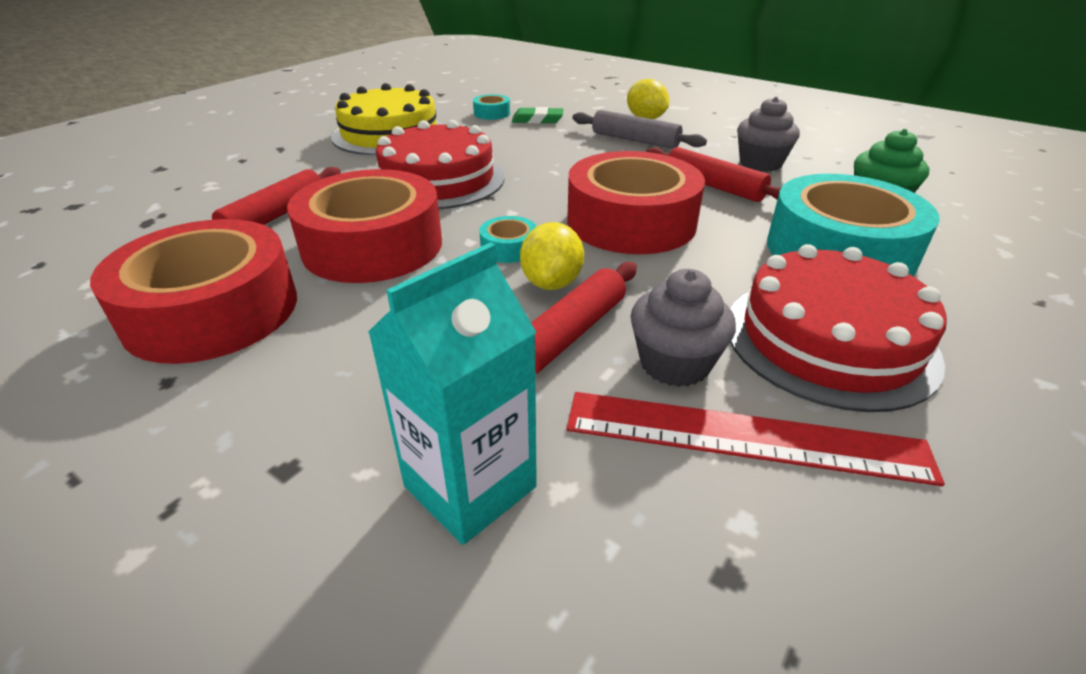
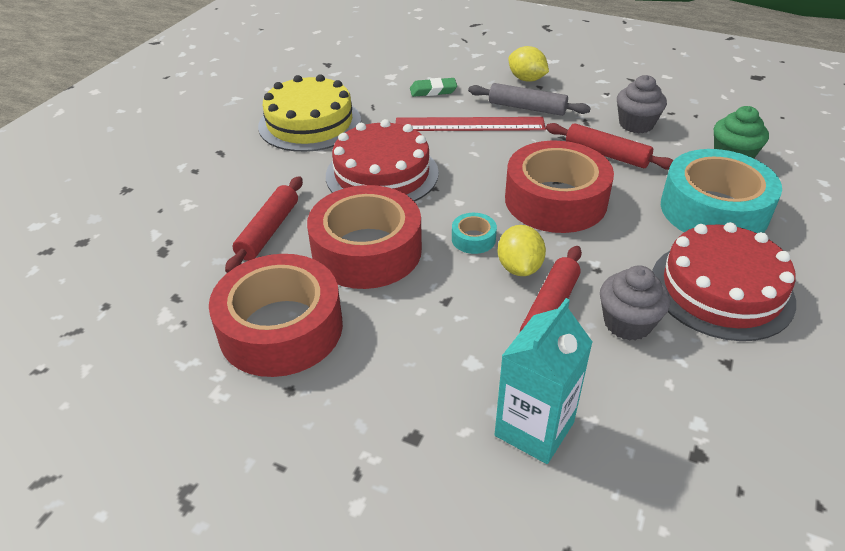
camera: 10 degrees left, 5 degrees up
turquoise tape [473,94,510,120] -> none
red ruler [566,392,945,486] -> red ruler moved to [396,117,546,131]

